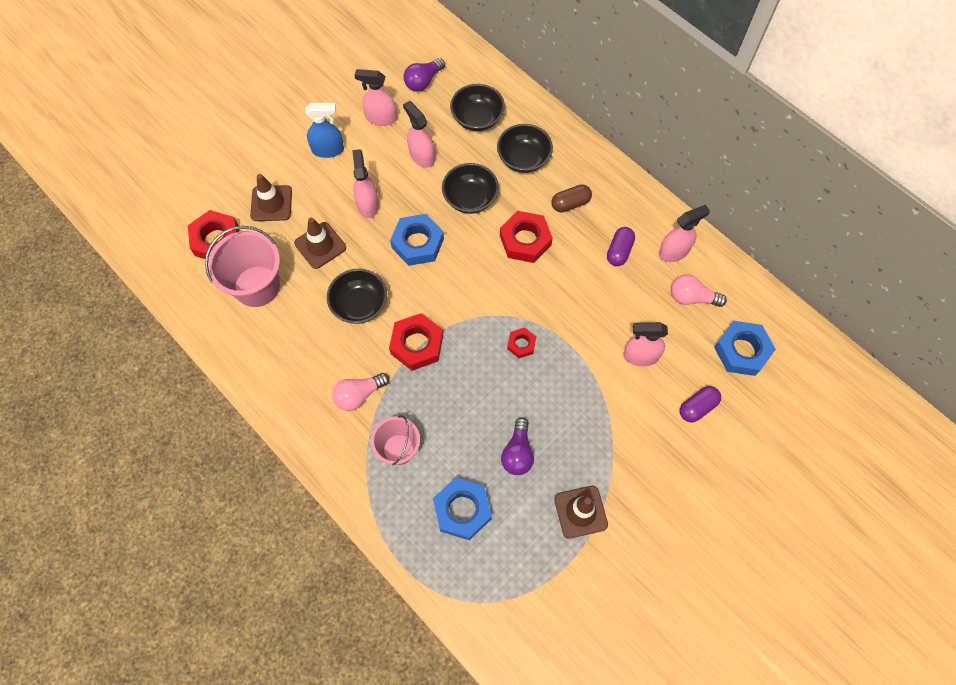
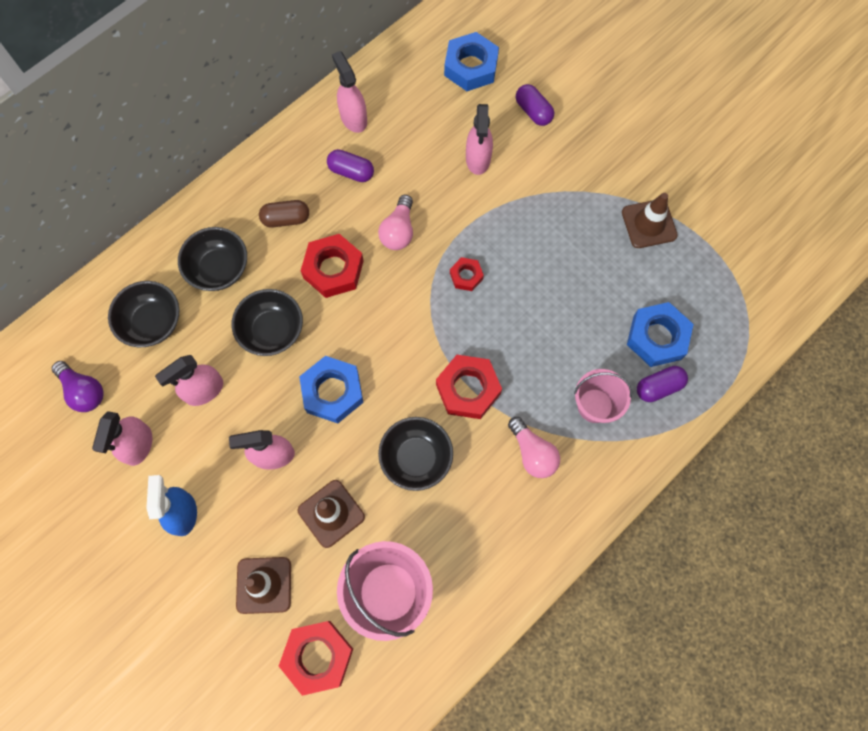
camera: 90 degrees left, 5 degrees up
purple light bulb [501,417,534,475] -> none
brown capsule [551,184,592,213] -> brown capsule turned 75 degrees counterclockwise [259,200,309,227]
pink light bulb [671,274,727,307] -> pink light bulb moved to [378,195,413,250]
none -> purple capsule [637,366,688,402]

